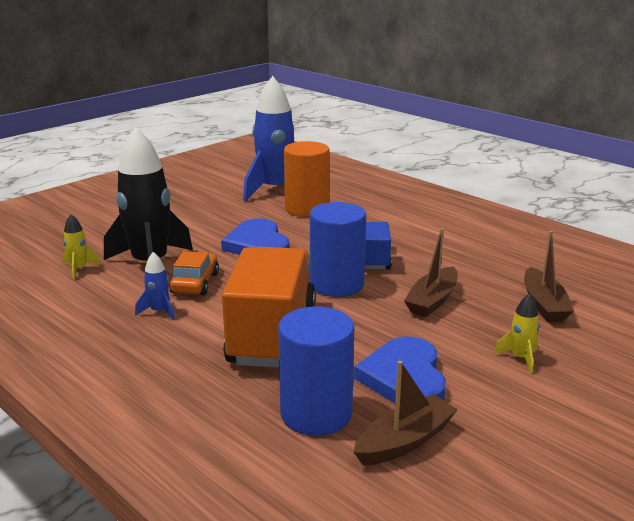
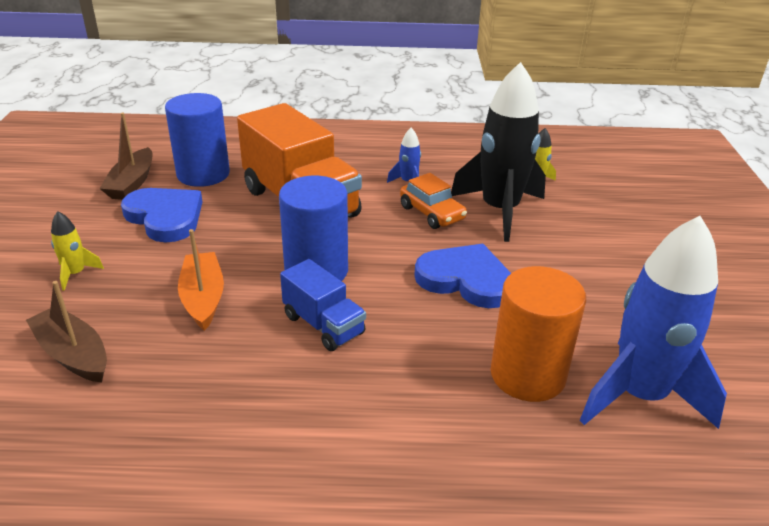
camera: 135 degrees right, 10 degrees up
brown boat [404,228,458,317] -> orange boat [178,229,224,331]

